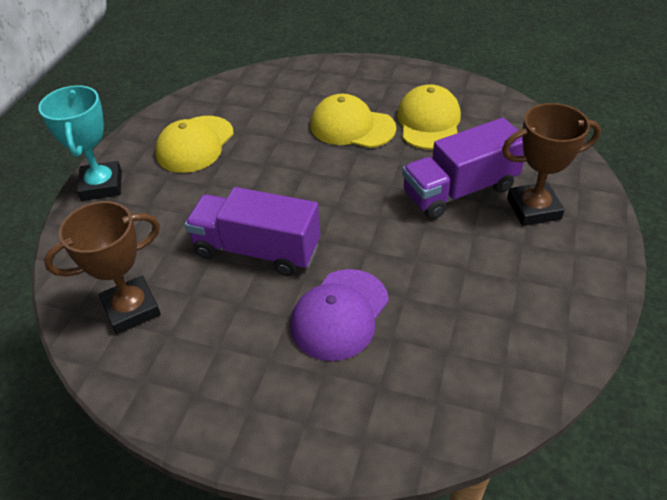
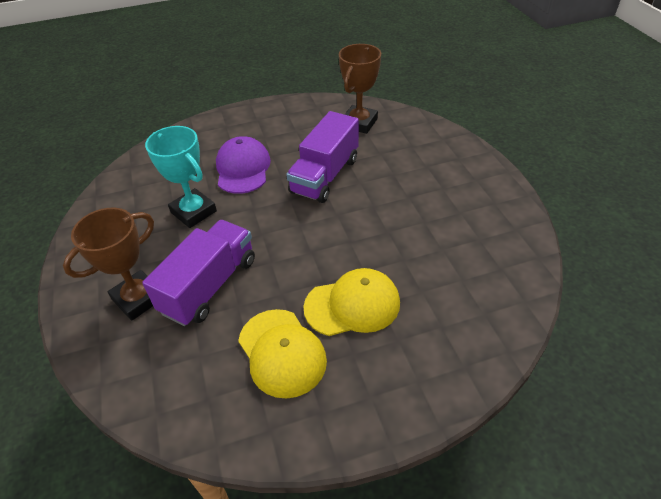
camera: 145 degrees right, 0 degrees up
turquoise trophy [38,85,122,201] -> turquoise trophy moved to [145,126,217,228]
yellow cap [155,116,234,173] -> none
purple truck [185,187,320,276] -> purple truck turned 135 degrees clockwise [286,111,359,203]

